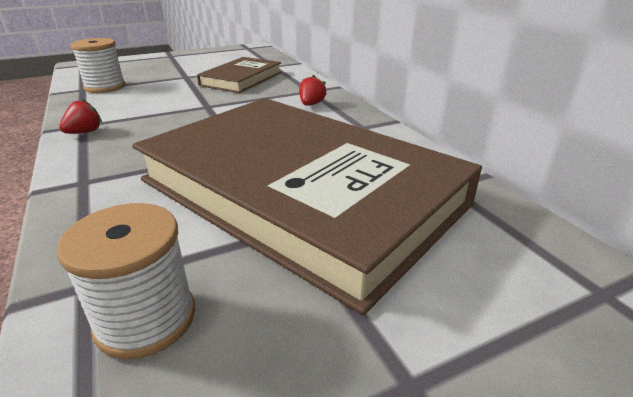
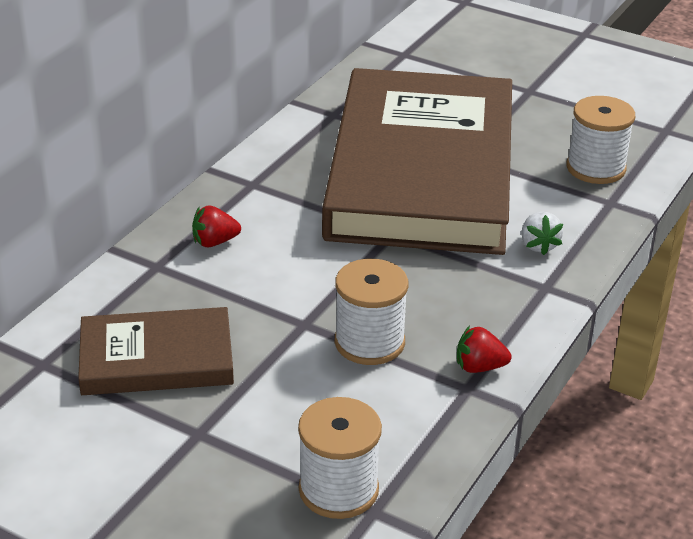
camera: 125 degrees left, 5 degrees up
none -> white spool [335,259,409,365]
none -> white strawberry [521,212,563,255]

